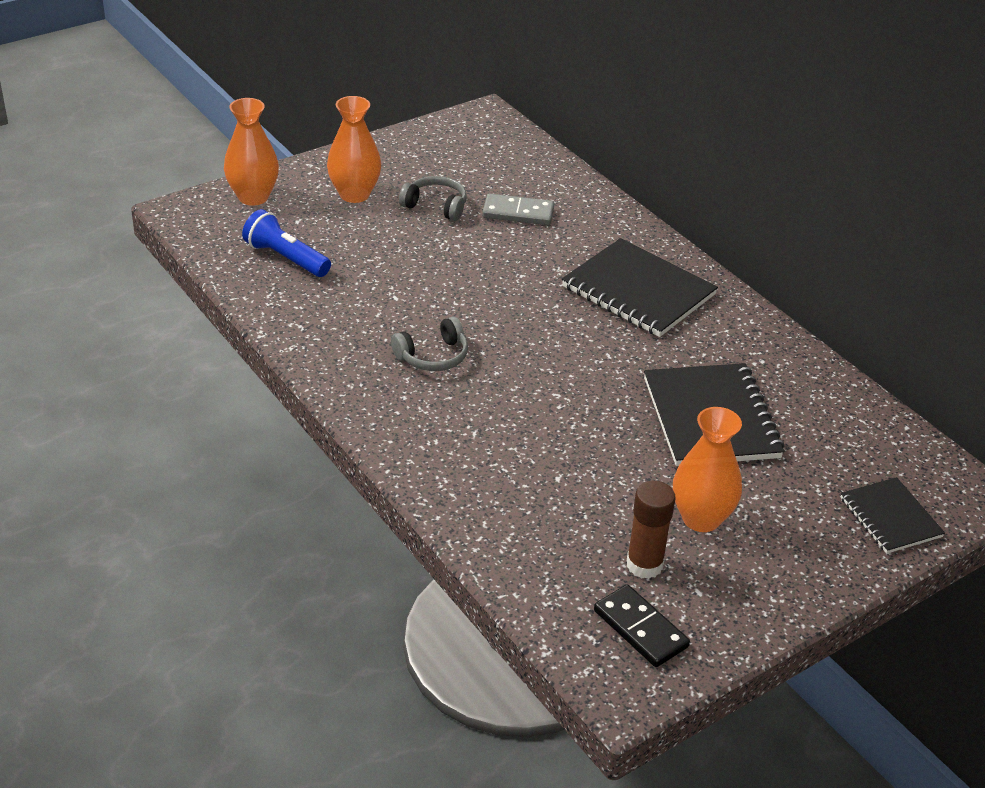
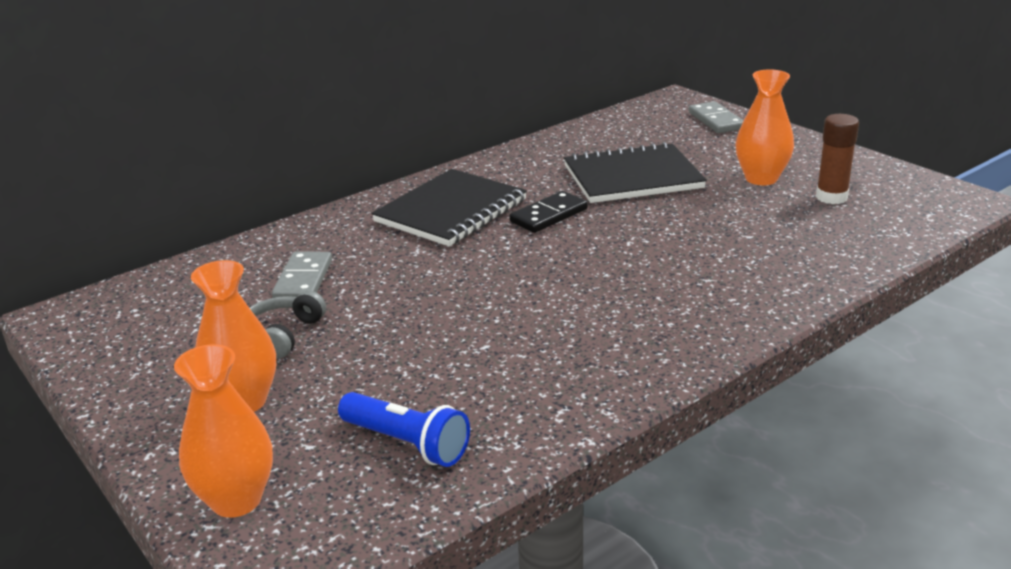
camera: 90 degrees left, 10 degrees down
blue flashlight [242,209,331,277] -> blue flashlight turned 90 degrees counterclockwise [338,392,470,467]
grey headphones [391,317,468,371] -> none
black domino [594,585,690,667] -> black domino moved to [509,191,588,233]
black notebook [841,477,945,554] -> grey domino [688,101,744,133]

